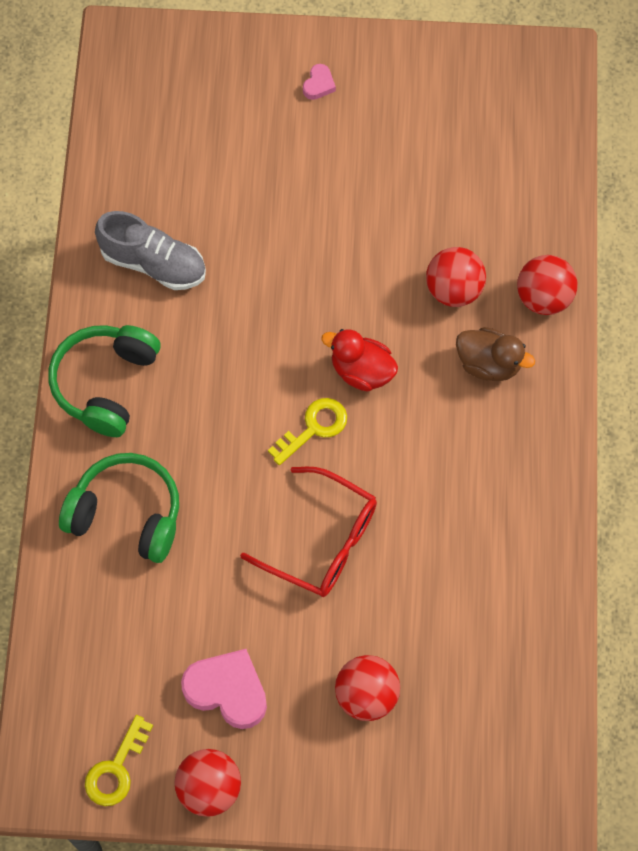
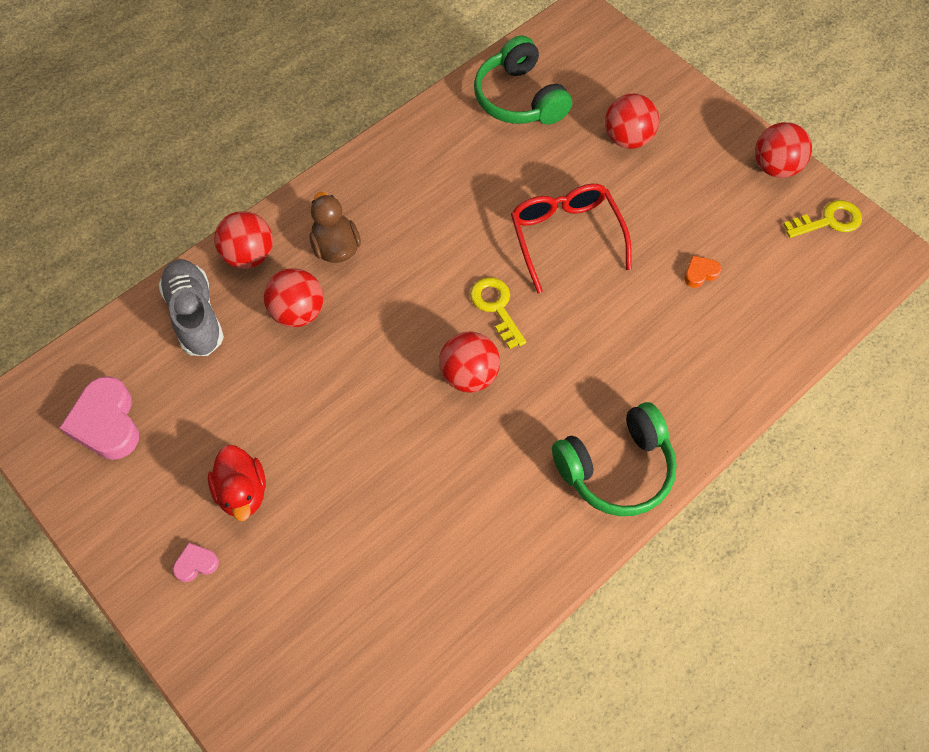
camera: 135 degrees left, 5 degrees down
green headphones [59,453,179,563] -> green headphones moved to [474,36,572,125]
grey shoe [95,211,206,290] -> grey shoe moved to [158,259,224,356]
pink heart [181,649,267,729] -> pink heart moved to [59,376,139,460]
yellow key [268,398,347,465] -> yellow key turned 60 degrees clockwise [470,277,526,349]
red duck [321,329,398,392] -> red duck moved to [208,445,266,521]
none -> red ball [439,331,500,392]
none -> orange heart [684,255,721,288]

